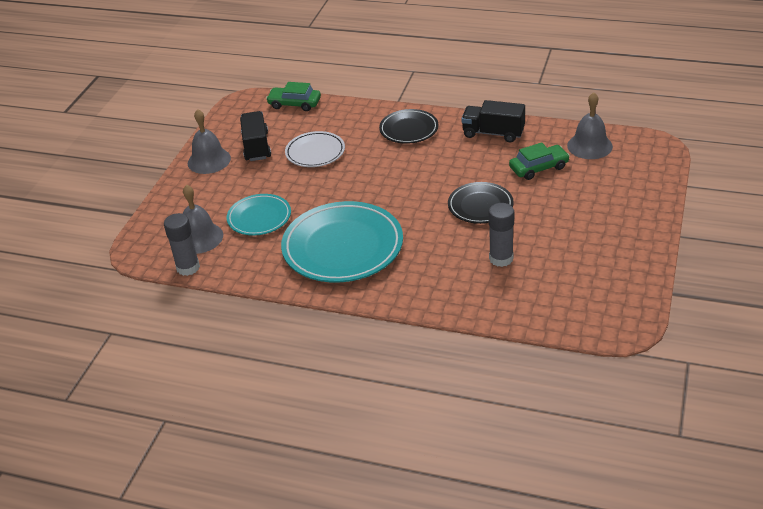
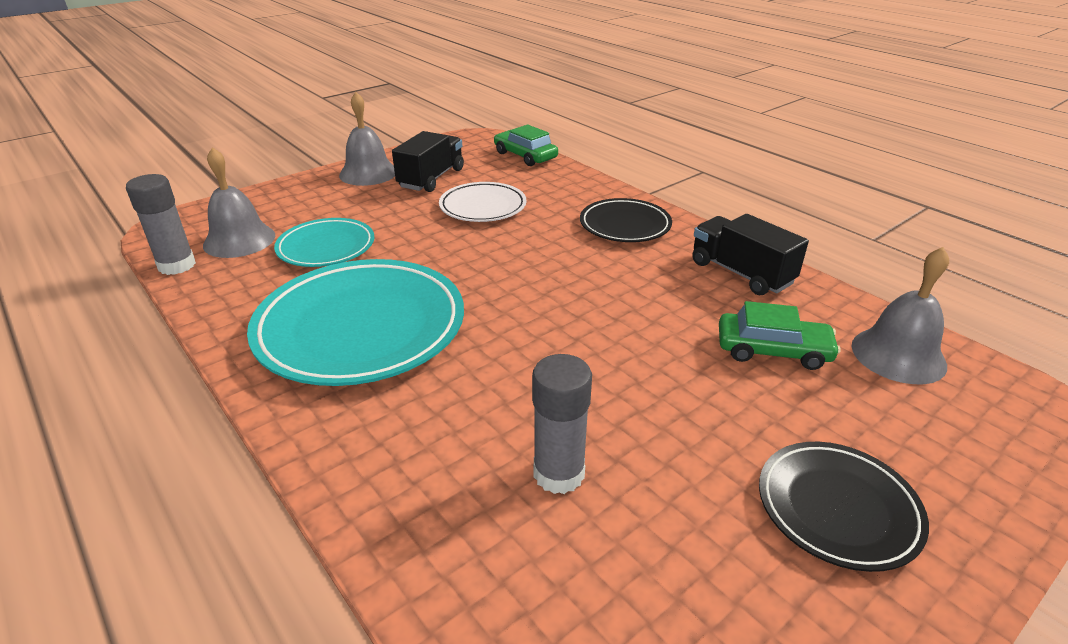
camera: 30 degrees right, 5 degrees down
black plate [448,182,514,224] -> black plate moved to [759,442,929,572]

